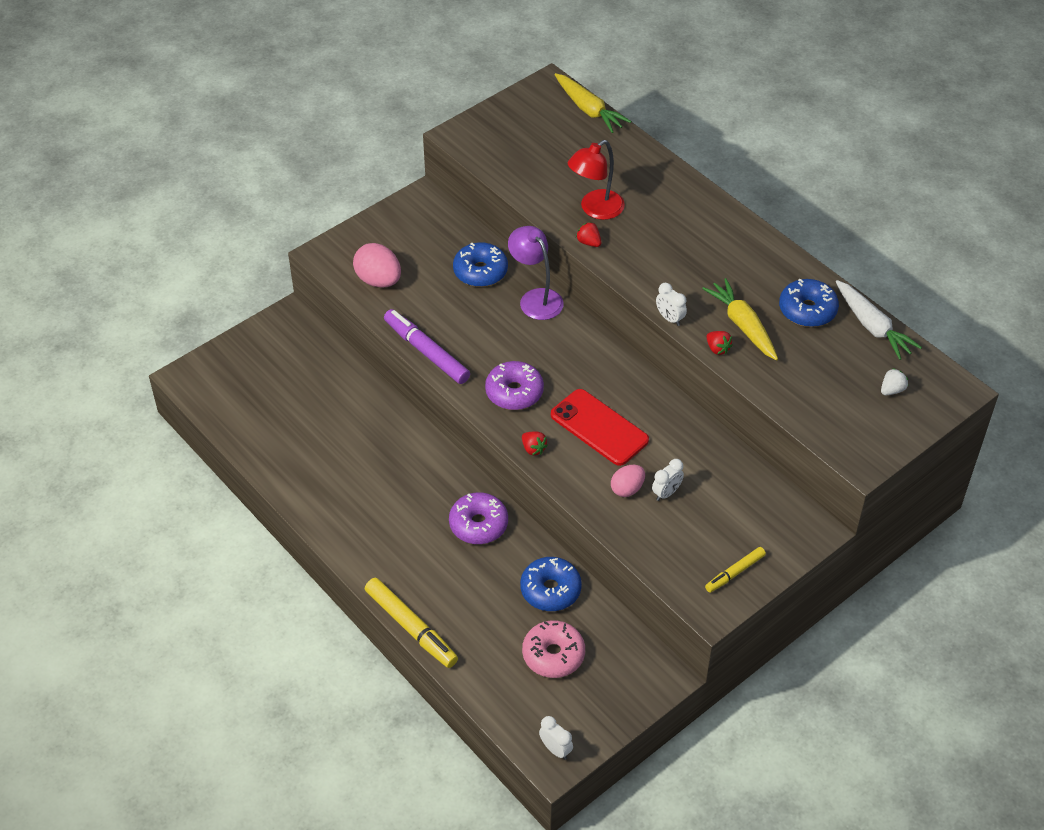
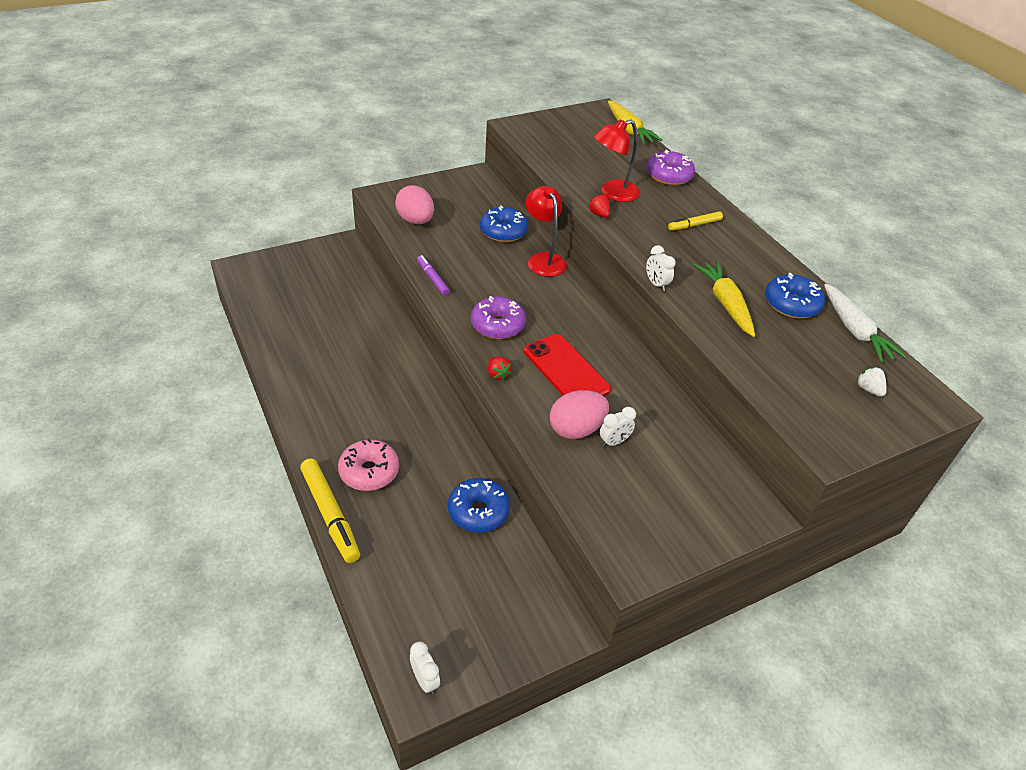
camera: 10 degrees right, 5 degrees down
purple marker [384,309,470,384] -> purple marker [417,255,450,296], size x0.58
purple donut [449,492,508,544] -> purple donut moved to [646,150,695,186]
purple lamp [508,226,564,320] -> red lamp [526,186,567,277]
pink donut [522,620,585,678] -> pink donut moved to [338,439,399,491]
pink egg [611,465,645,497] -> pink egg [550,390,609,439], size x1.58
yellow marker [705,547,766,593] -> yellow marker moved to [668,212,723,231]
red strawberry [707,331,733,355] -> none
white strawberry [881,368,908,395] -> white strawberry turned 90 degrees counterclockwise [857,367,887,397]

